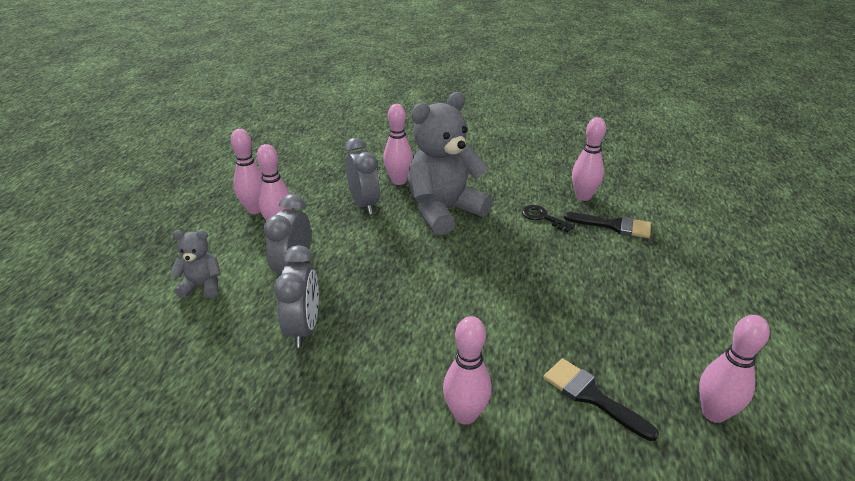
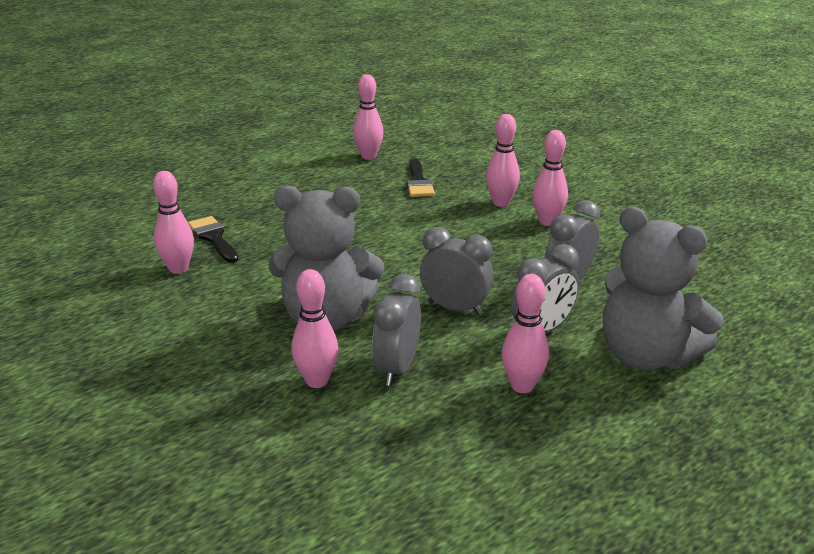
camera: 140 degrees left, 5 degrees down
grey teddy bear [170,230,221,298] -> grey teddy bear [603,207,724,370], size x2.13
pink bowling pin [230,129,263,214] -> pink bowling pin moved to [533,130,568,226]
black key [522,205,575,233] -> none
none -> grey clock [420,227,494,315]

